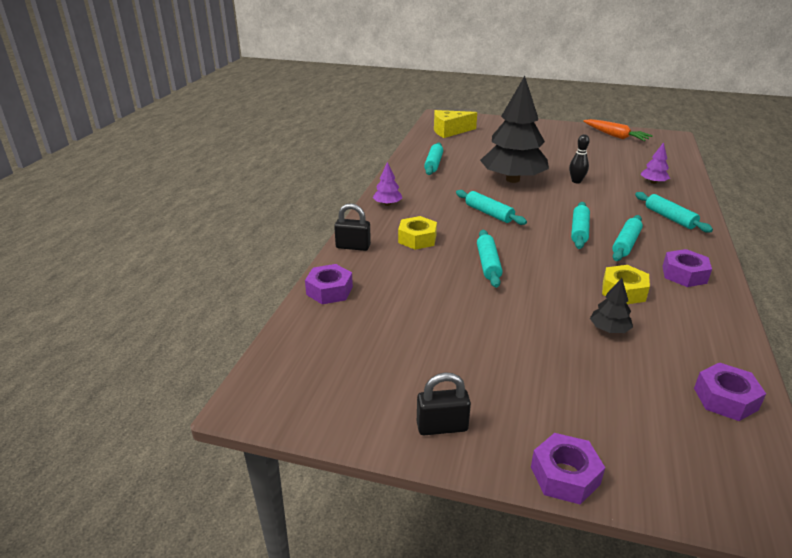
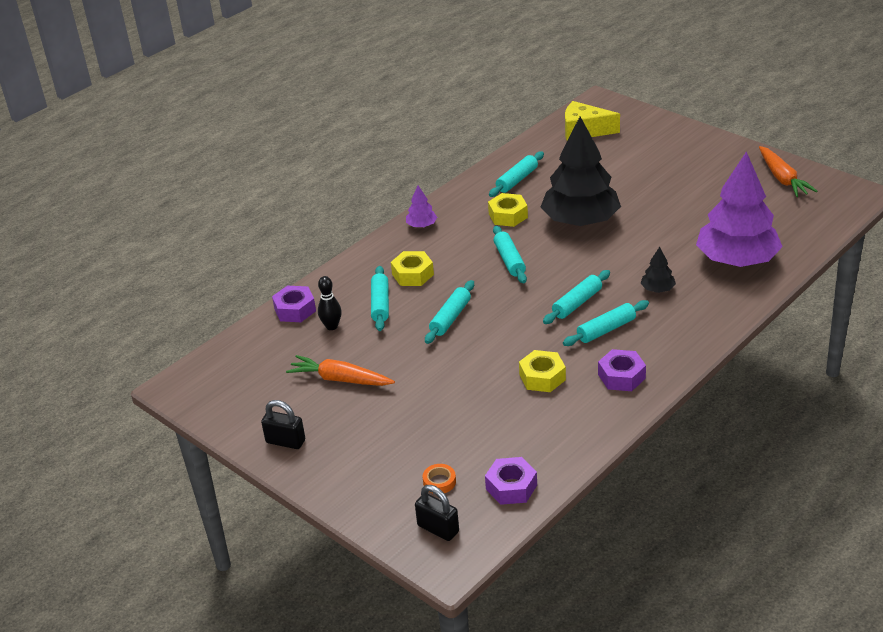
camera: 30 degrees right, 5 degrees up
black padlock [334,203,371,251] -> black padlock moved to [415,485,459,541]
purple nut [531,433,605,505] -> none
black bowling pin [569,134,590,183] -> black bowling pin moved to [318,276,342,330]
black tree [590,278,633,333] -> black tree moved to [640,246,676,293]
turquoise rolling pin [635,192,713,232] -> turquoise rolling pin moved to [371,266,389,331]
purple tree [640,142,670,184] -> purple tree [696,151,783,267], size x2.44
none -> orange carrot [286,355,395,386]
none -> orange tape [423,464,456,494]
none -> yellow nut [488,193,528,227]

